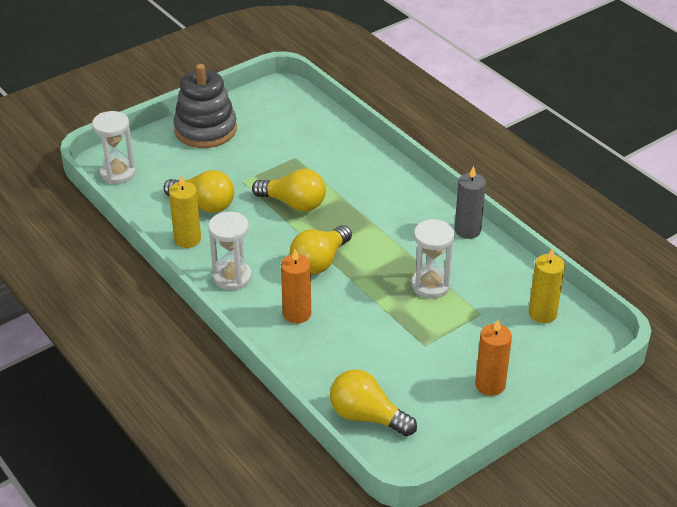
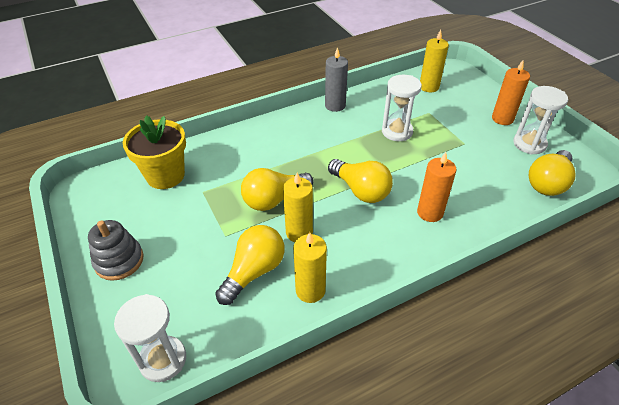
camera: 80 degrees left, 5 degrees up
grey stacking toy [173,64,237,148] -> grey stacking toy [88,220,143,281], size x0.66
white hourglass [208,212,252,290] -> white hourglass moved to [513,86,568,155]
yellow light bulb [252,169,326,211] -> yellow light bulb turned 150 degrees counterclockwise [241,168,313,211]
none -> yellow flower pot [123,115,186,189]
none -> yellow candle [283,173,313,242]

